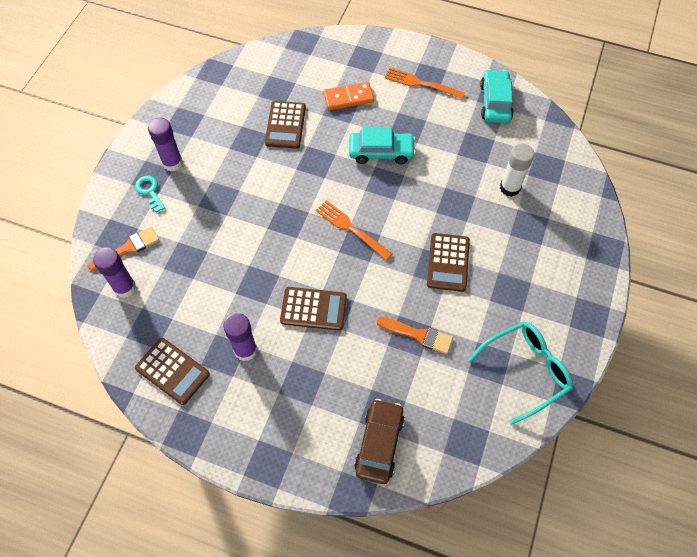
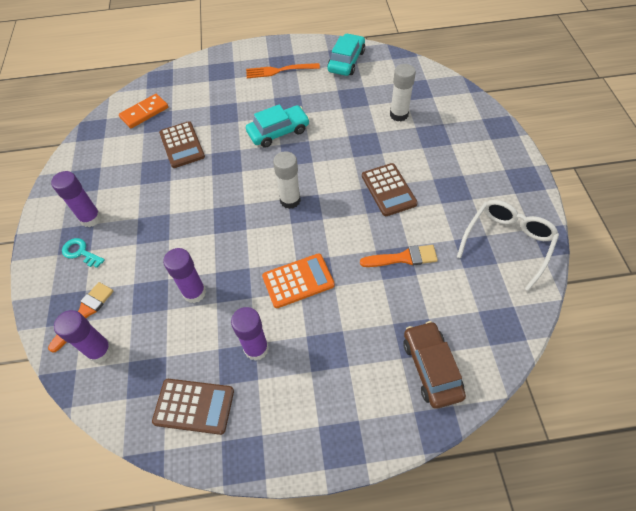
camera: 25 degrees left, 5 degrees down
brown calculator [280,287,347,331] -> orange calculator [262,254,335,308]
orange fork [316,200,392,260] -> white glue stick [273,151,301,209]
orange domino [323,82,374,110] -> orange domino moved to [119,94,168,128]
turquoise glasses [468,321,573,424] -> white glasses [457,200,559,291]
turquoise car [480,69,514,123] -> turquoise car turned 45 degrees clockwise [327,33,365,76]
none -> purple glue stick [163,248,206,303]

